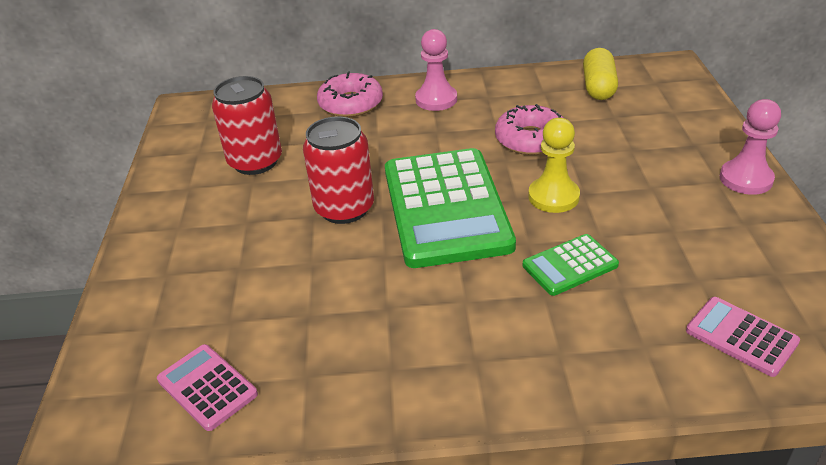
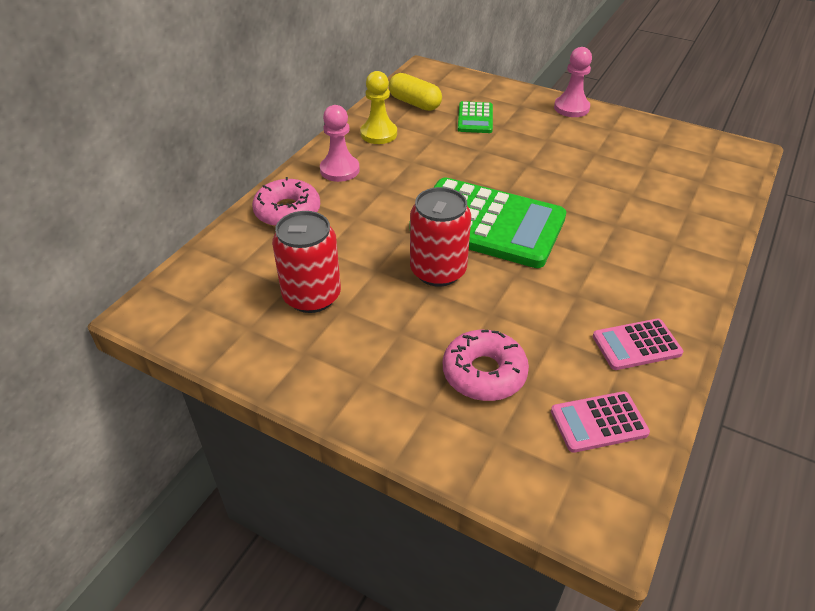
camera: 60 degrees left, 5 degrees up
pink donut [495,104,563,155] -> pink donut moved to [443,330,529,401]
green calculator [523,234,619,296] -> green calculator moved to [458,101,493,133]
yellow pawn [528,118,580,213] -> yellow pawn moved to [360,71,397,144]
pink calculator [686,297,800,377] -> pink calculator moved to [593,319,683,370]

